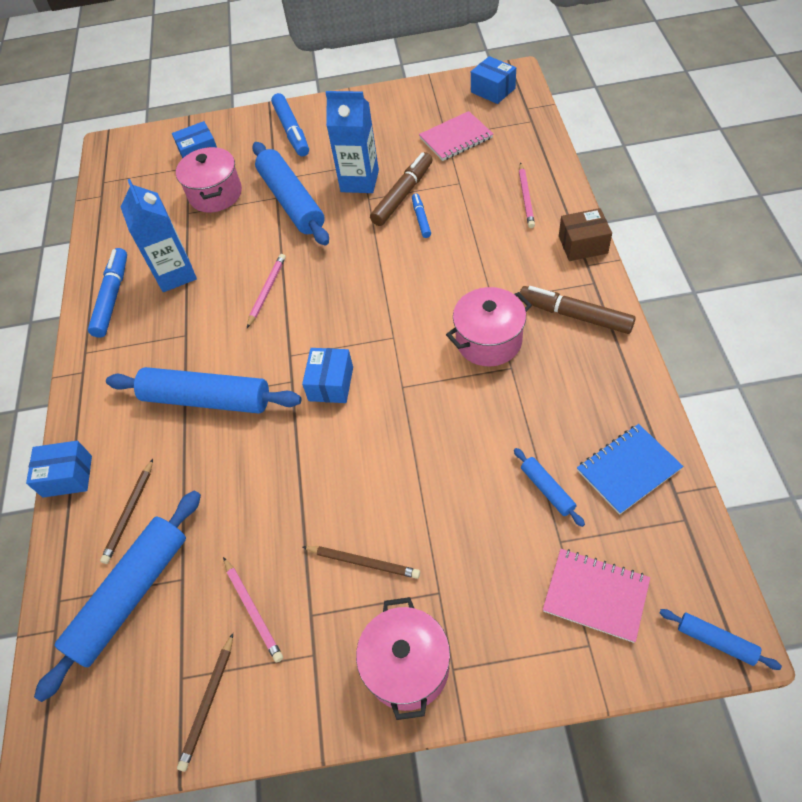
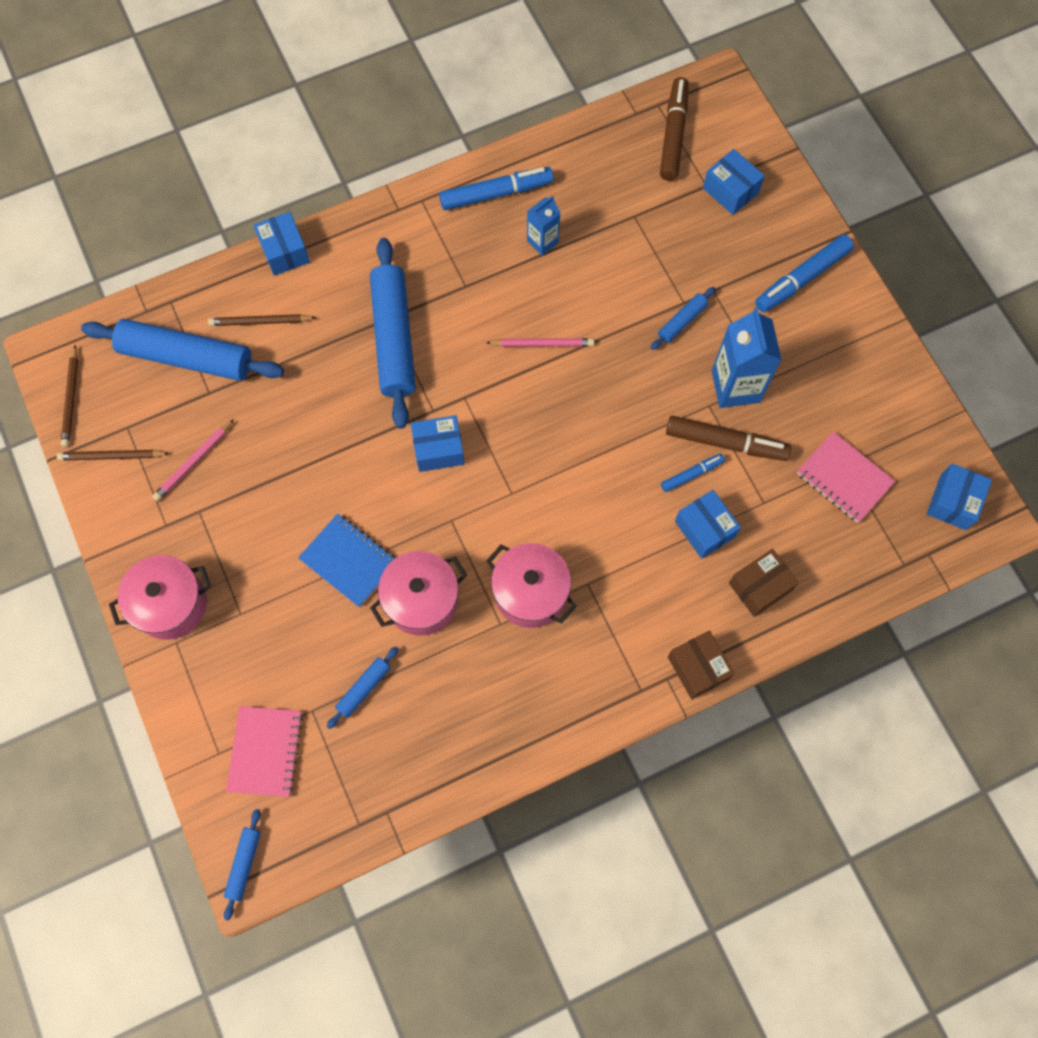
camera: 65 degrees right, 15 degrees up
blue carton [121,179,197,292] -> blue carton [527,196,560,256], size x0.57
pink pot [176,147,242,213] -> pink pot moved to [370,551,467,636]
blue rolling pin [252,142,329,245] -> blue rolling pin [651,287,715,350], size x0.45
brown pencil [303,546,420,579] -> brown pencil moved to [61,345,78,447]
pink pencil [519,163,535,228] -> brown box [729,549,799,617]
brown marker [519,286,636,334] -> brown marker moved to [660,77,689,181]
blue notebook [577,424,683,515] -> blue notebook moved to [298,513,395,607]
none -> blue box [675,490,741,559]

